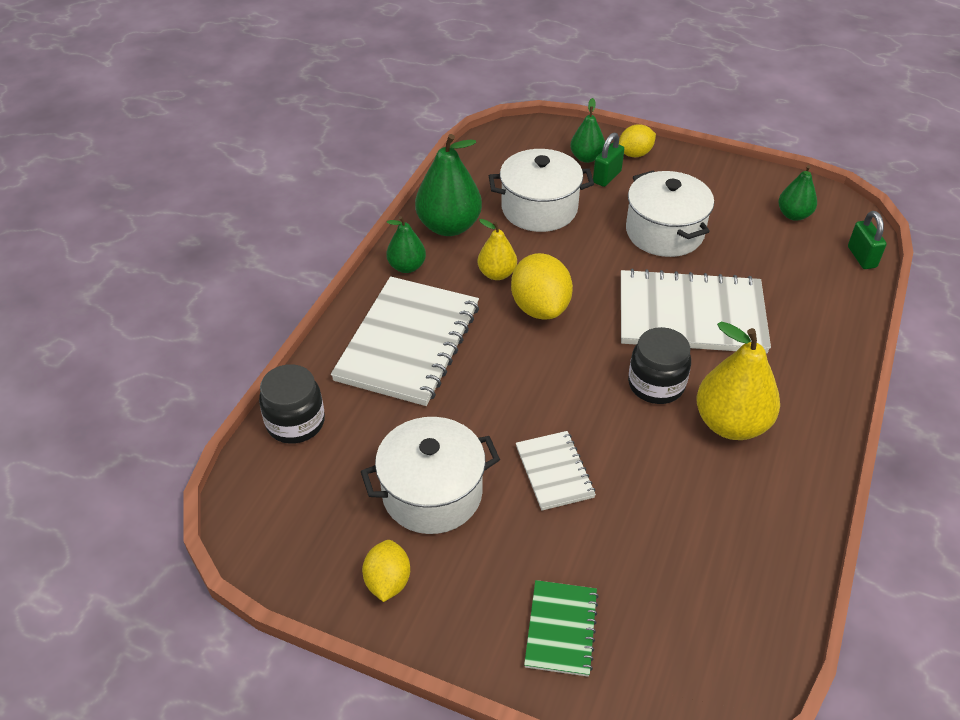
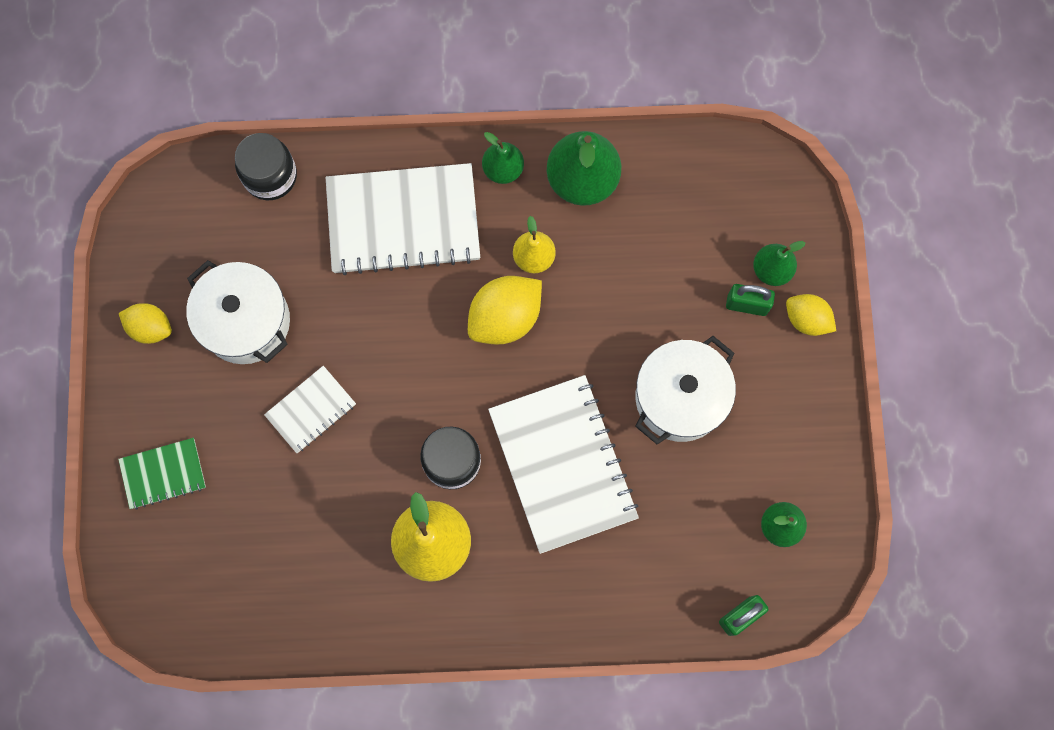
camera: 65 degrees right, 30 degrees up
yellow lemon [362,540,410,602] -> yellow lemon turned 45 degrees clockwise [119,303,172,344]
white pot [489,149,594,232] -> none

